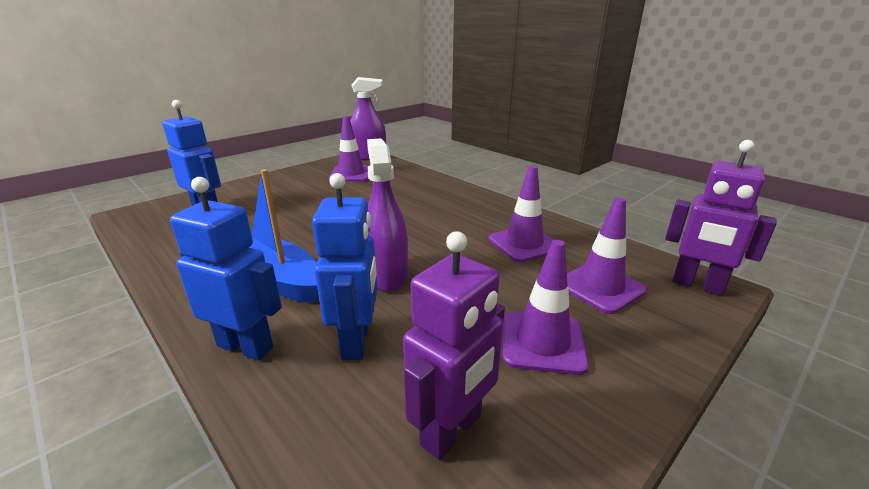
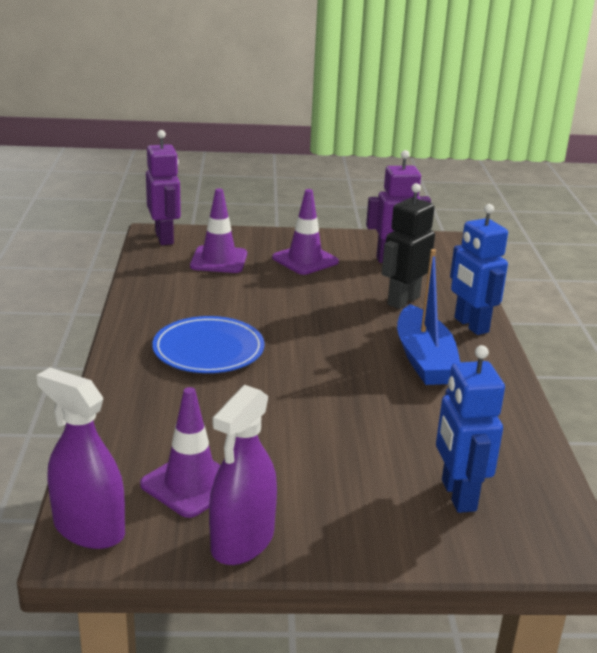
camera: 140 degrees left, 0 degrees up
blue robot [312,173,378,360] -> black robot [382,183,435,309]
purple spray bottle [367,138,408,292] -> purple spray bottle moved to [209,385,277,565]
purple traffic cone [489,165,553,262] -> none
none -> blue plate [152,316,265,373]

